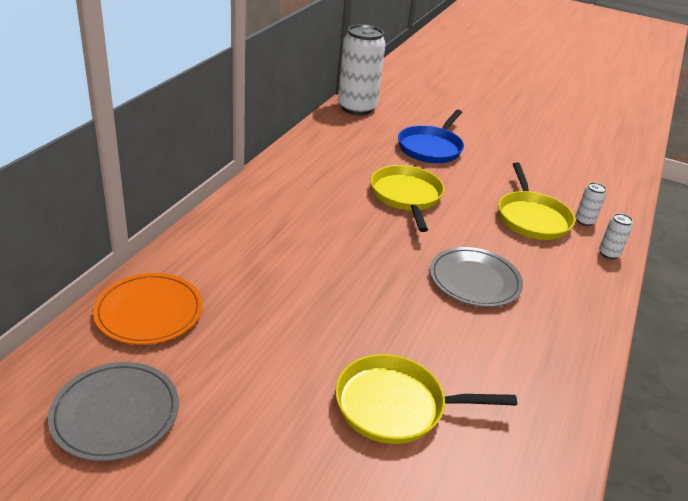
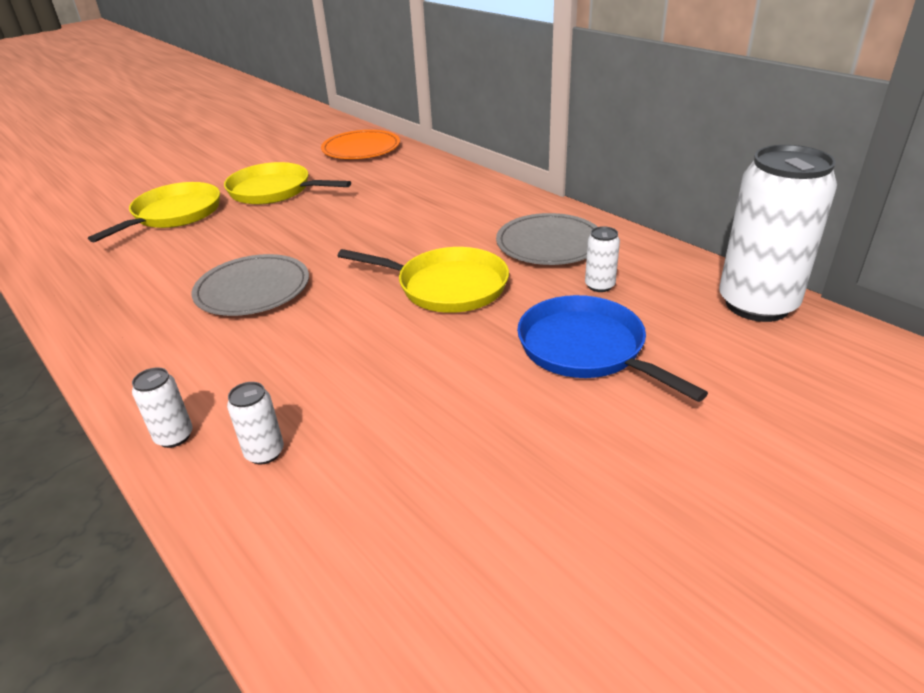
camera: 120 degrees right, 0 degrees up
grey plate [48,362,179,461] -> grey plate moved to [496,213,598,265]
yellow pan [498,162,575,240] -> yellow pan moved to [224,162,351,204]
none -> white can [585,226,620,292]

